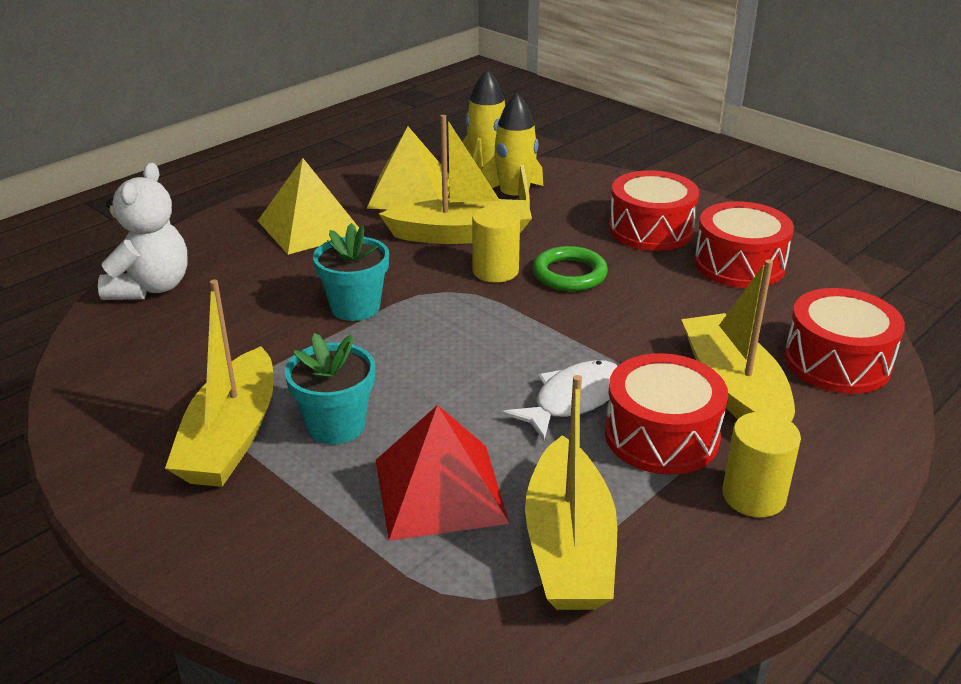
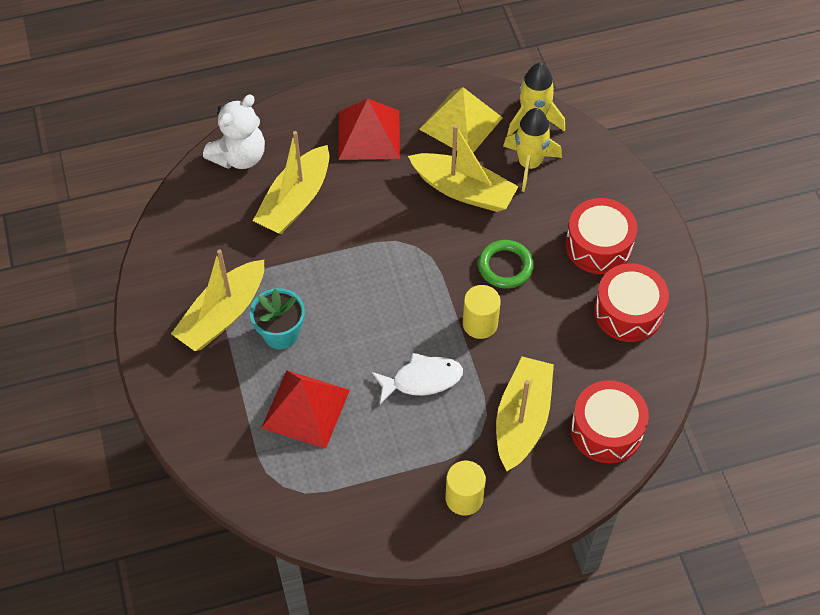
camera: 30 degrees right, 25 degrees up
yellow pyramid [258,158,359,255] -> red pyramid [338,99,400,160]
turquoise flower pot [313,223,389,321] -> none
yellow cylinder [472,206,520,283] -> yellow cylinder moved to [463,285,501,339]
yellow boat [525,375,617,610] -> yellow boat moved to [253,131,330,234]
red drum [605,353,728,475] -> none

